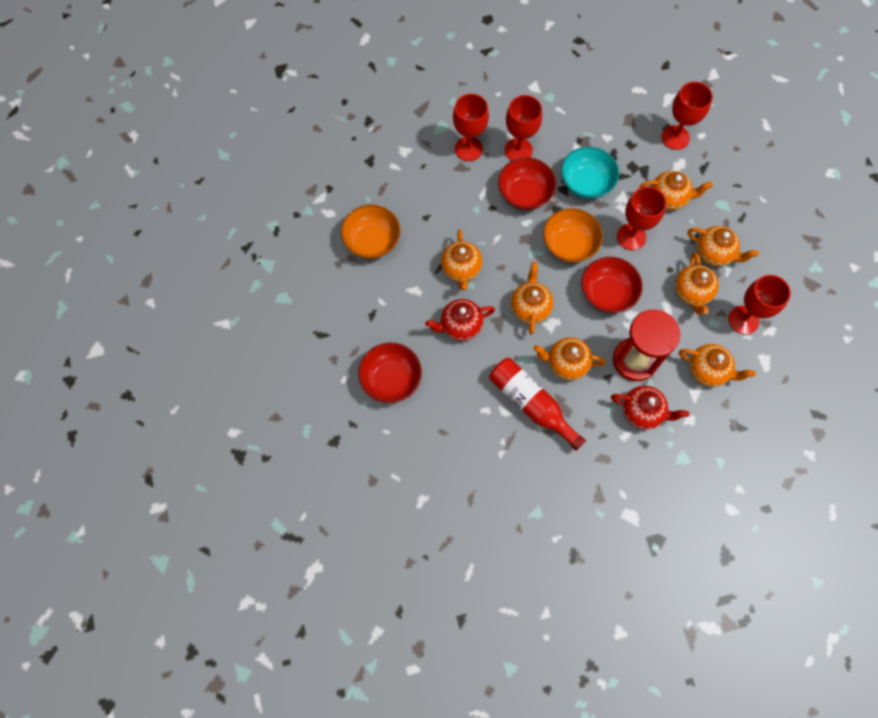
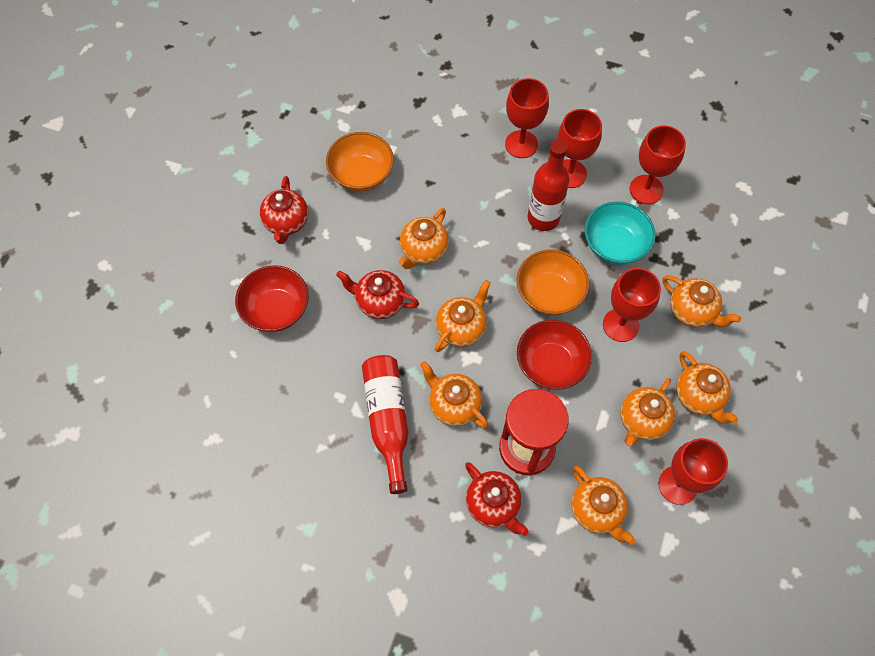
camera: 35 degrees right, 5 degrees down
red bowl [498,157,556,210] -> red bottle [528,139,570,231]
red goblet [661,82,713,150] -> red goblet moved to [630,125,686,204]
none -> red teapot [260,176,308,244]

